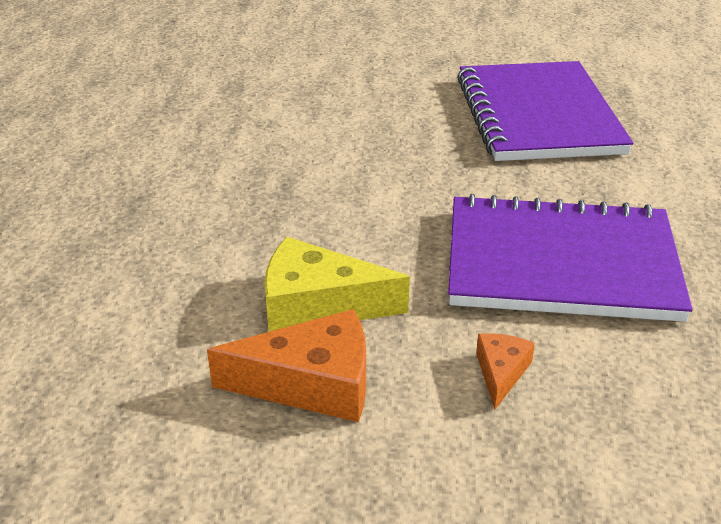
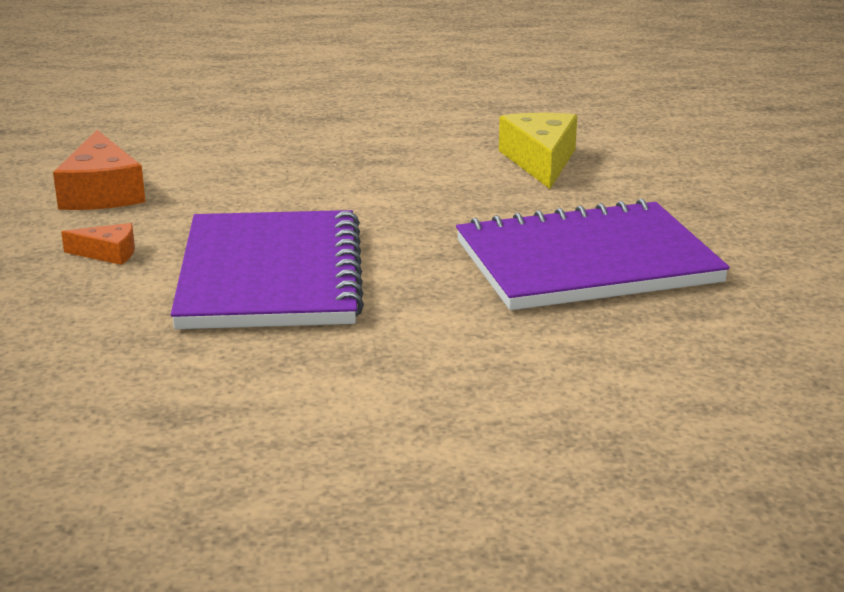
camera: 80 degrees right, 10 degrees down
yellow cheese [264,237,410,332] -> yellow cheese moved to [499,113,577,189]

